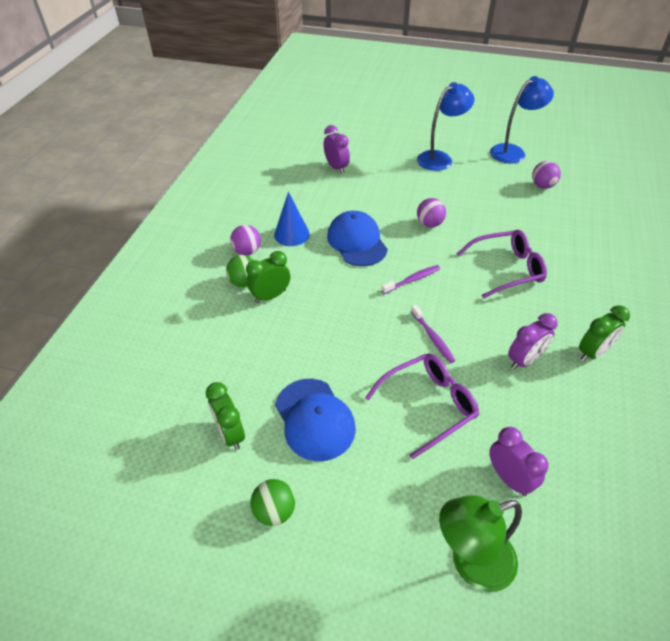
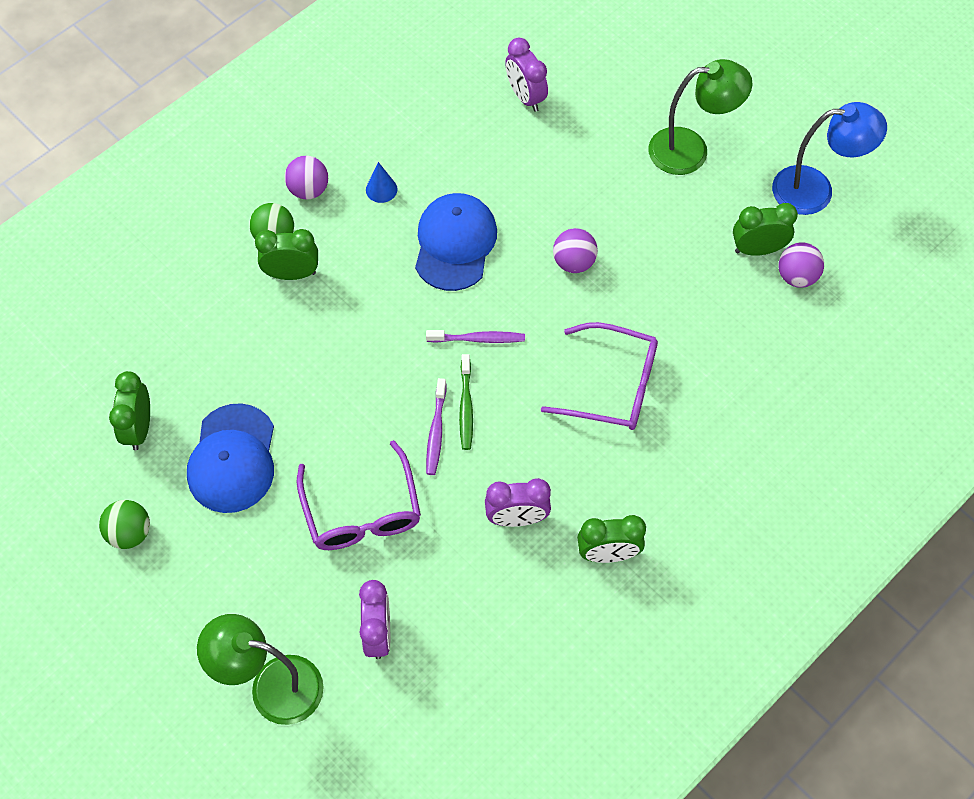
camera: 30 degrees right, 15 degrees up
blue cone [274,192,310,246] -> blue cone [366,162,397,203], size x0.60
purple clock [324,125,350,174] -> purple clock turned 150 degrees clockwise [505,37,548,112]
purple glasses [365,353,479,459] -> purple glasses turned 75 degrees clockwise [297,440,421,550]
blue lamp [417,82,474,171] -> green lamp [648,59,753,175]
none -> green toothbrush [459,354,473,450]
none -> green clock [733,203,798,256]

